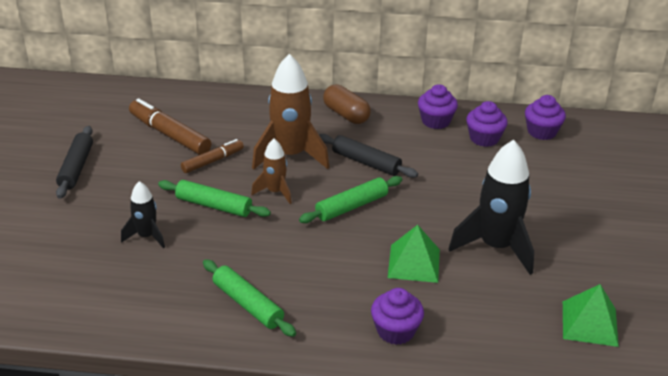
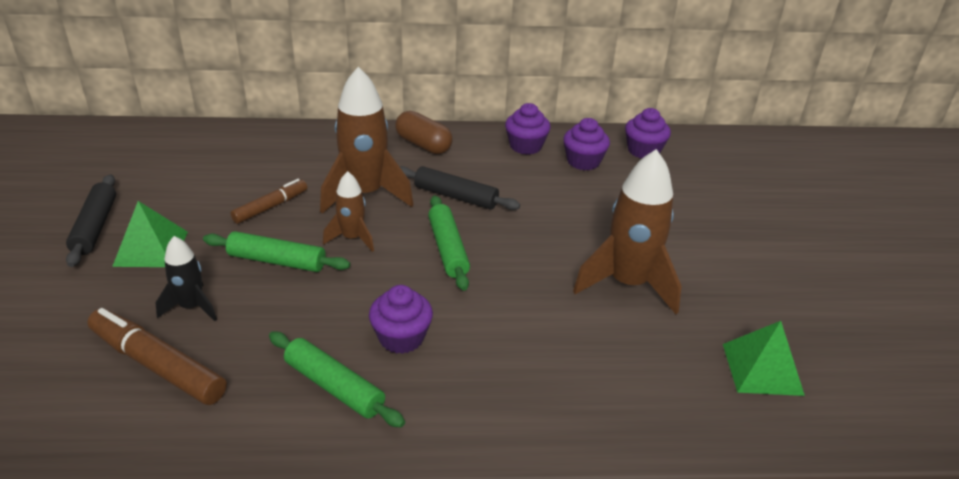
camera: 10 degrees left, 0 degrees up
brown marker [129,98,211,155] -> brown marker moved to [87,308,227,405]
green rolling pin [299,176,402,223] -> green rolling pin turned 60 degrees counterclockwise [428,195,470,291]
purple cupcake [371,288,424,345] -> purple cupcake moved to [369,285,433,354]
green pyramid [388,225,440,283] -> green pyramid moved to [112,201,188,267]
black rocket [449,140,534,275] -> brown rocket [573,149,681,314]

